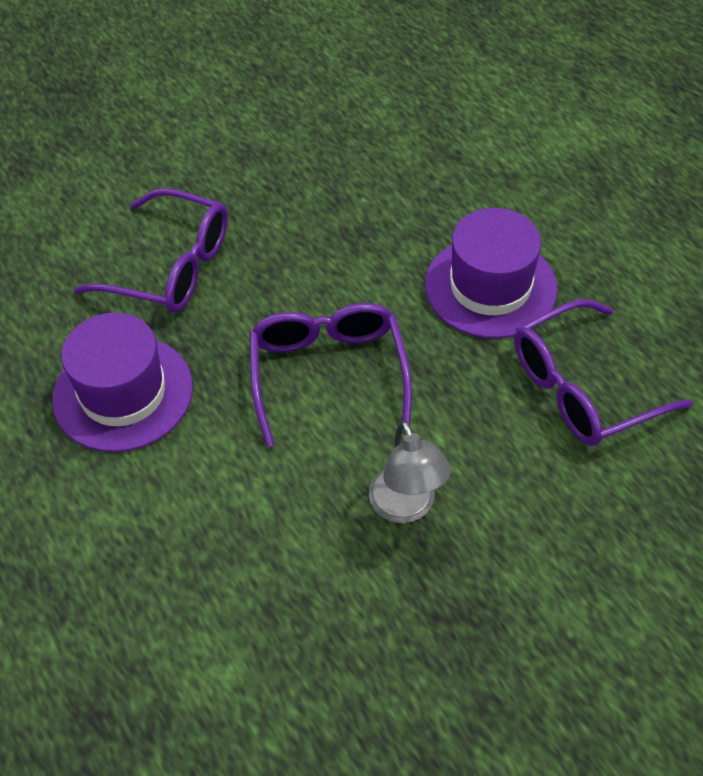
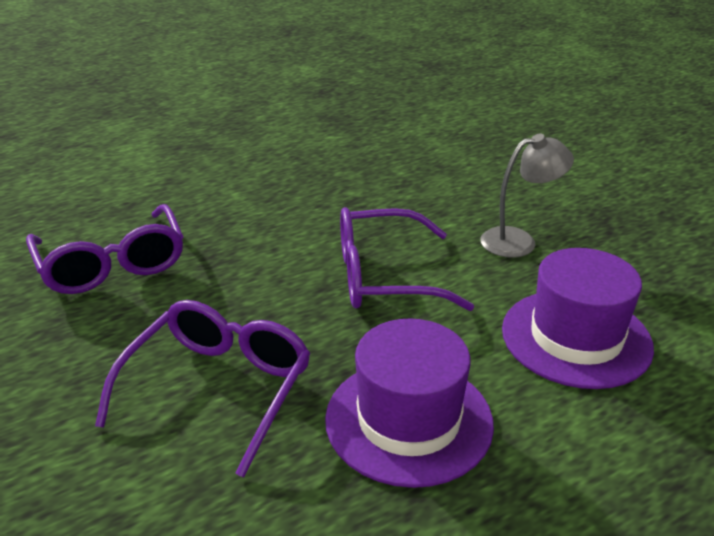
camera: 90 degrees left, 20 degrees down
purple hat [425,208,557,339] -> purple hat moved to [502,248,654,389]
purple glasses [514,299,693,446] -> purple glasses moved to [26,204,184,294]

